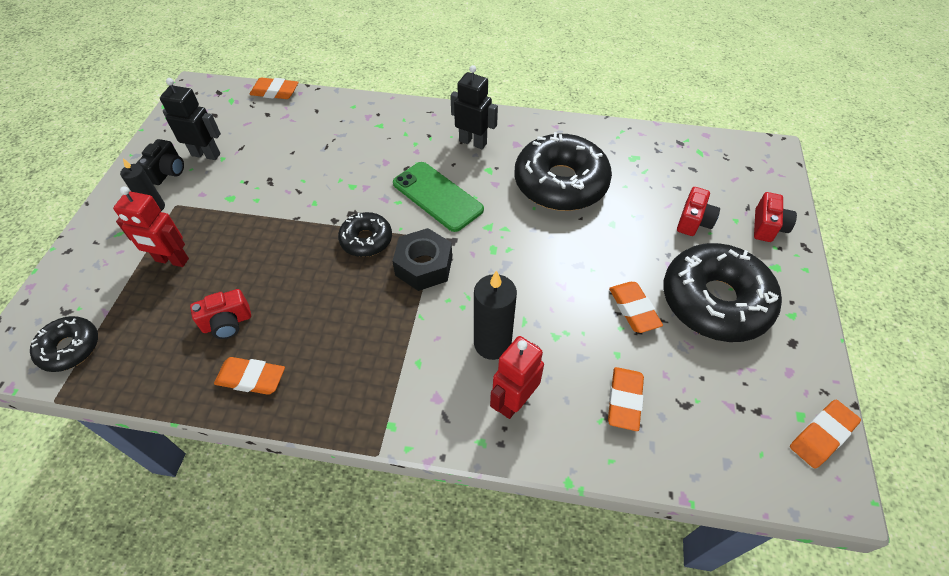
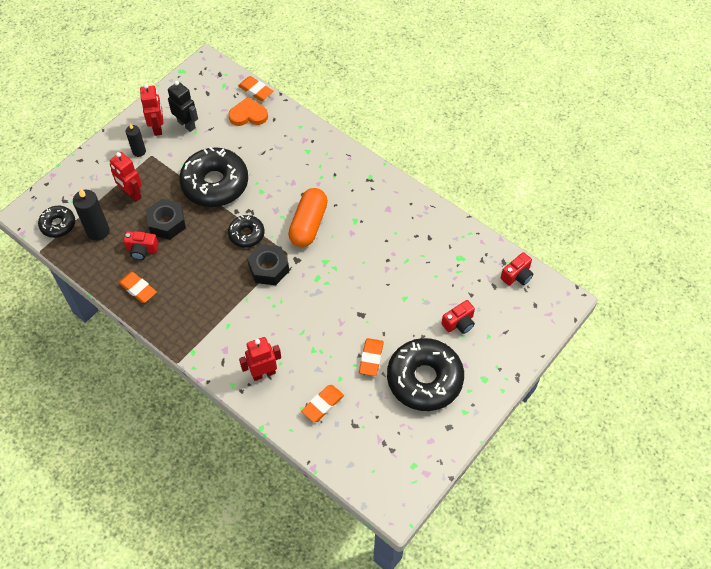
camera: 30 degrees right, 5 degrees up
black camera [136,139,184,185] -> red robot [140,84,163,136]
green phone [393,162,484,232] -> orange capsule [288,188,328,247]
black robot [450,65,498,149] -> none
black candle [474,270,517,360] -> black candle moved to [73,188,110,241]
black donut [514,132,612,211] -> black donut moved to [179,147,248,207]
red camera [754,192,797,242] -> red camera moved to [501,252,533,286]
orange eraser [790,400,861,468] -> none
none -> black nut [146,198,186,240]
none -> orange heart [228,97,268,126]

